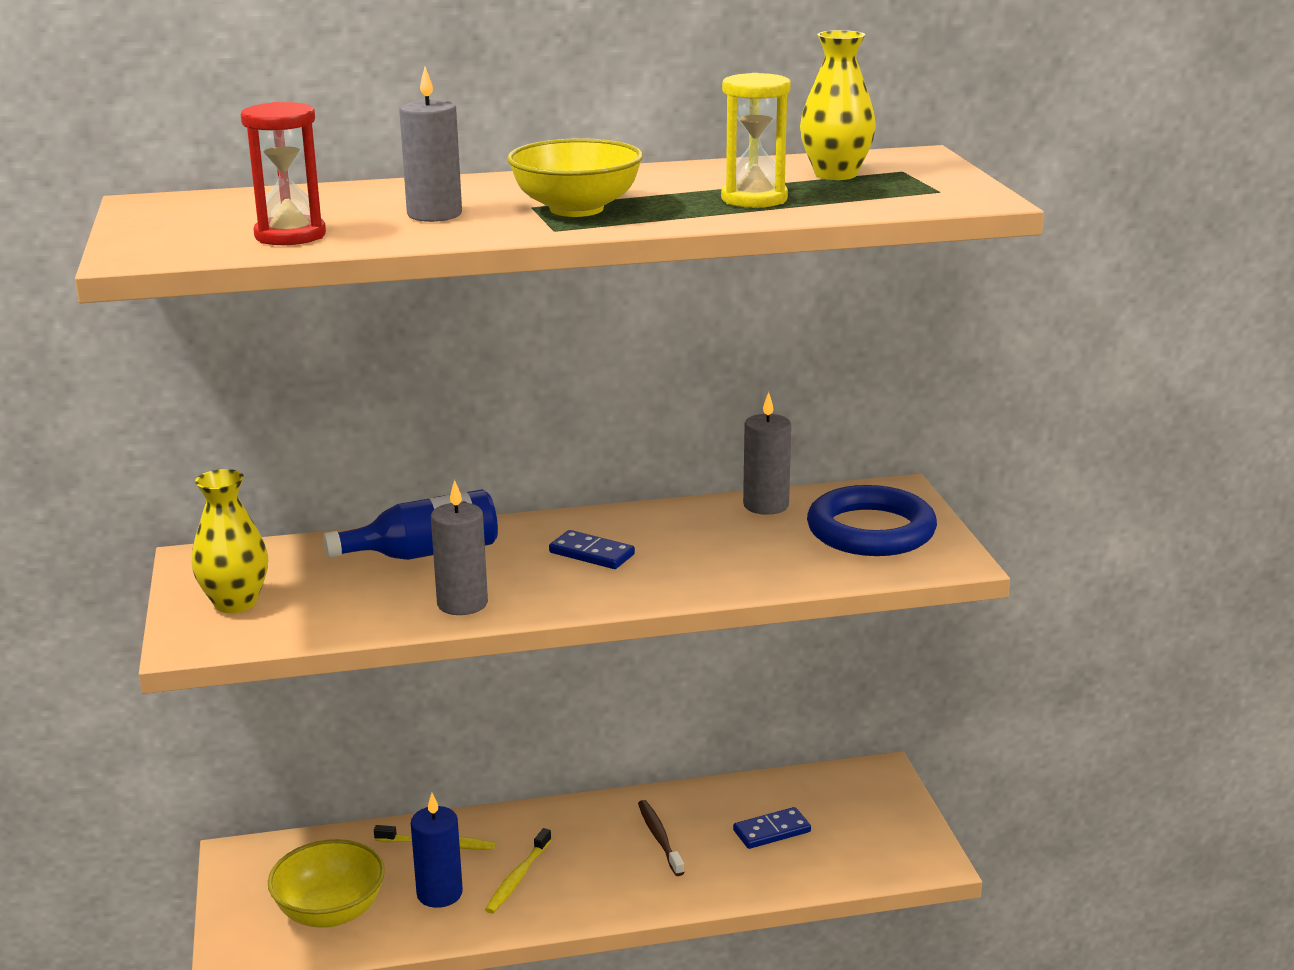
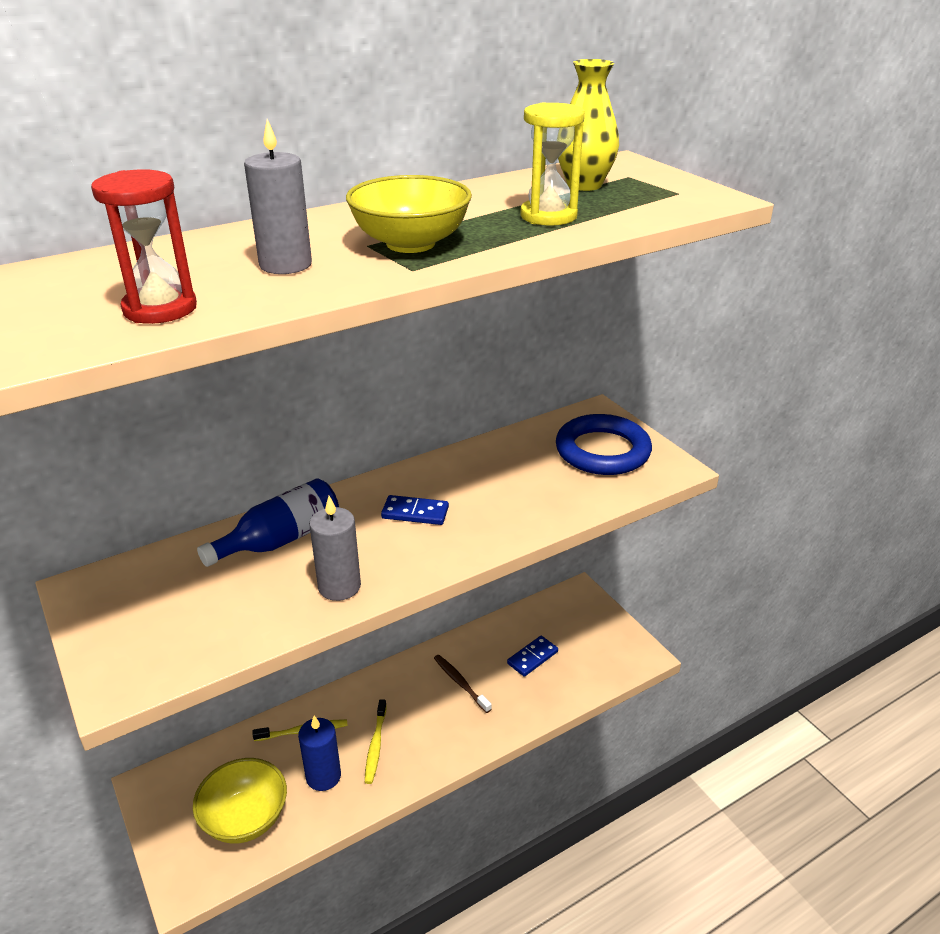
camera: 20 degrees left, 10 degrees up
yellow vase [192,469,268,613] -> none
grey candle [743,392,791,515] -> none

